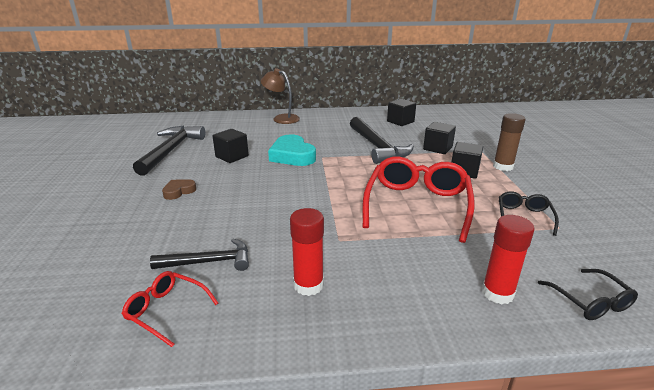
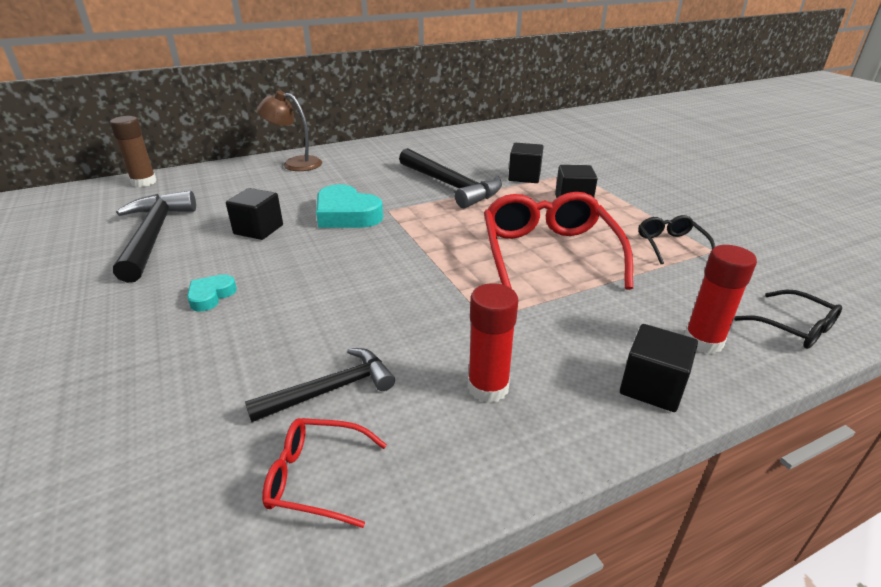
camera: 20 degrees left, 5 degrees up
brown heart [162,179,196,200] -> turquoise heart [187,274,237,312]
black cube [387,99,416,126] -> black cube moved to [620,324,698,412]
brown glue stick [493,113,526,171] -> brown glue stick moved to [110,116,157,187]

